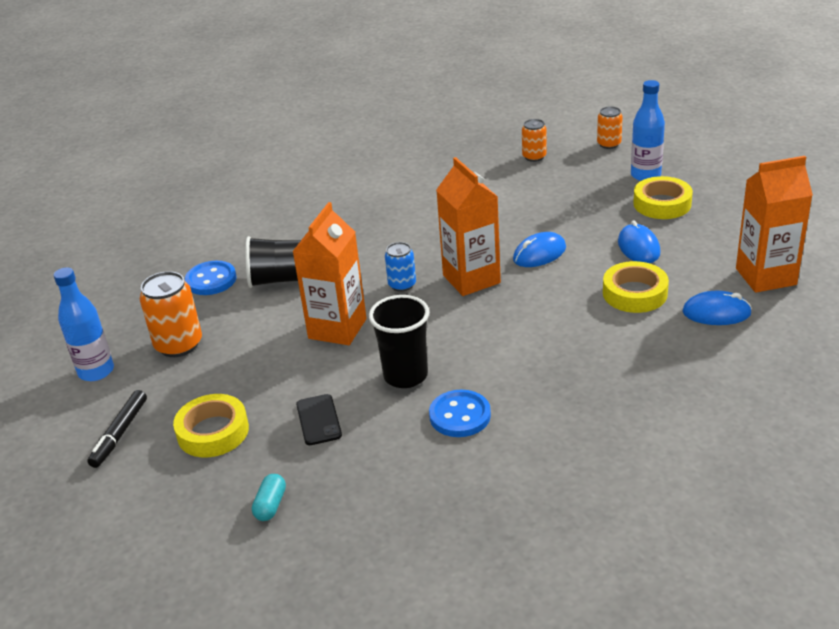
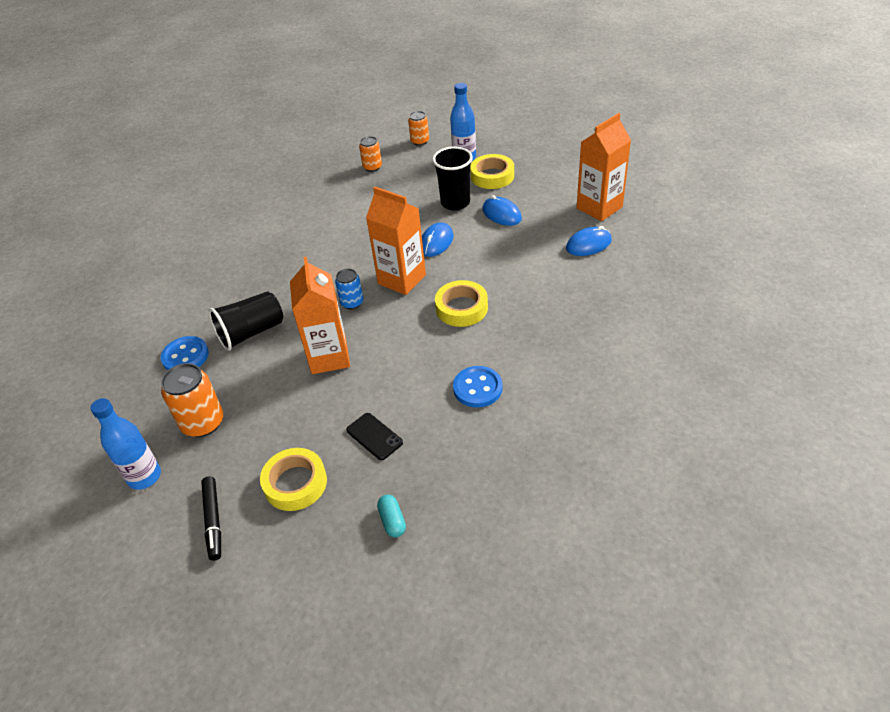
camera: 30 degrees left, 10 degrees up
black cup [369,295,429,388] -> black cup moved to [432,146,473,210]
yellow tape [603,261,669,313] -> yellow tape moved to [435,280,488,327]

